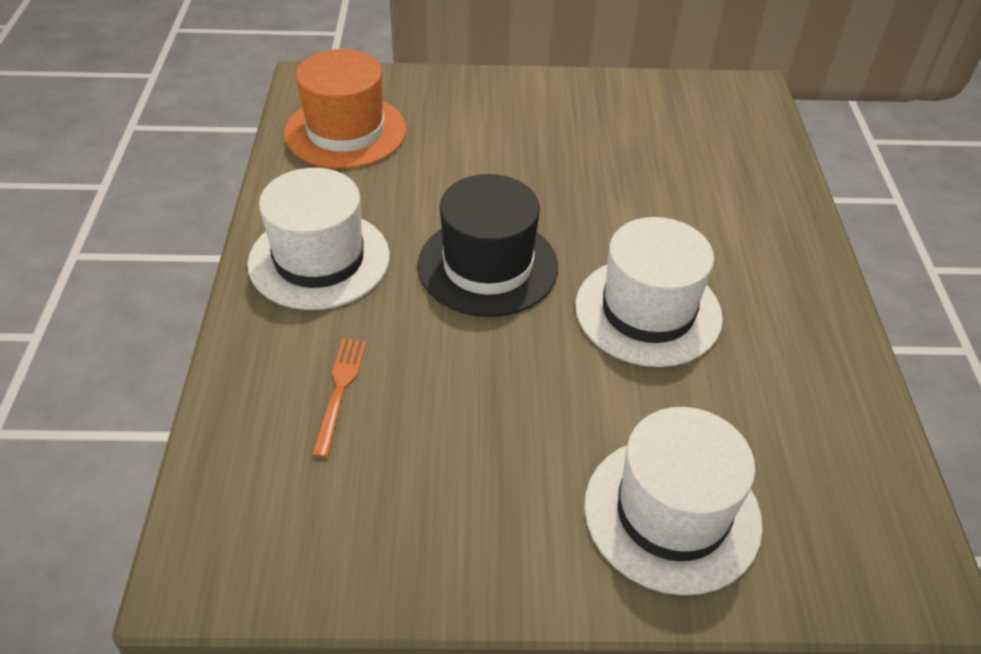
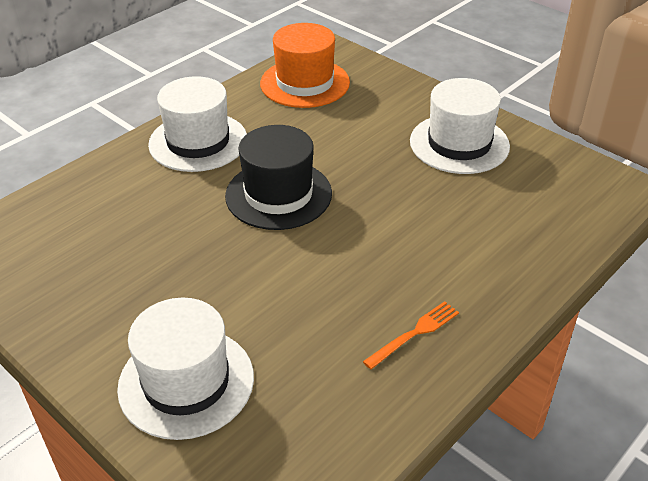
camera: 45 degrees right, 5 degrees down
orange fork [312,338,367,458] -> orange fork moved to [363,301,459,369]
white hat [576,217,723,367] -> white hat moved to [410,78,510,174]

